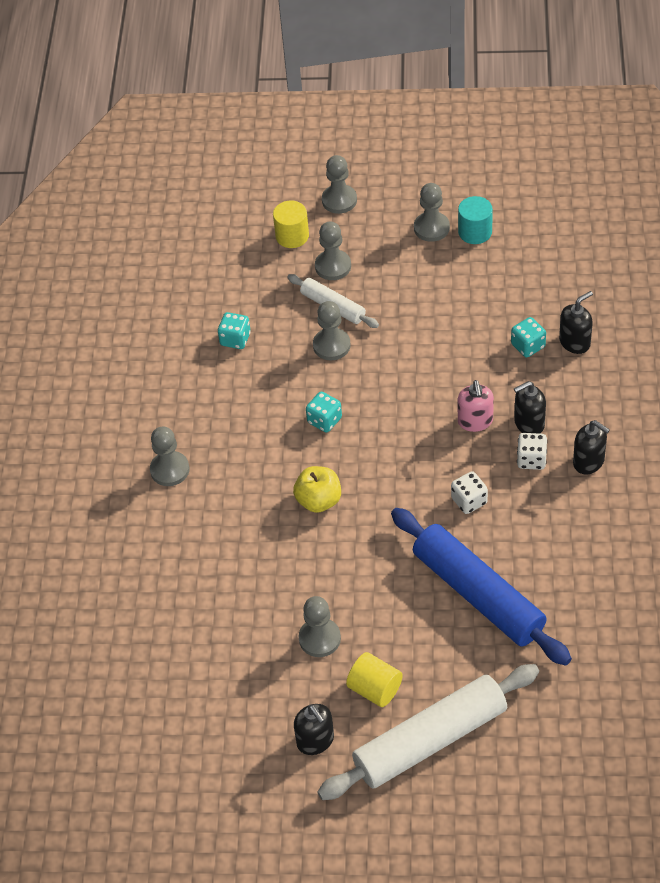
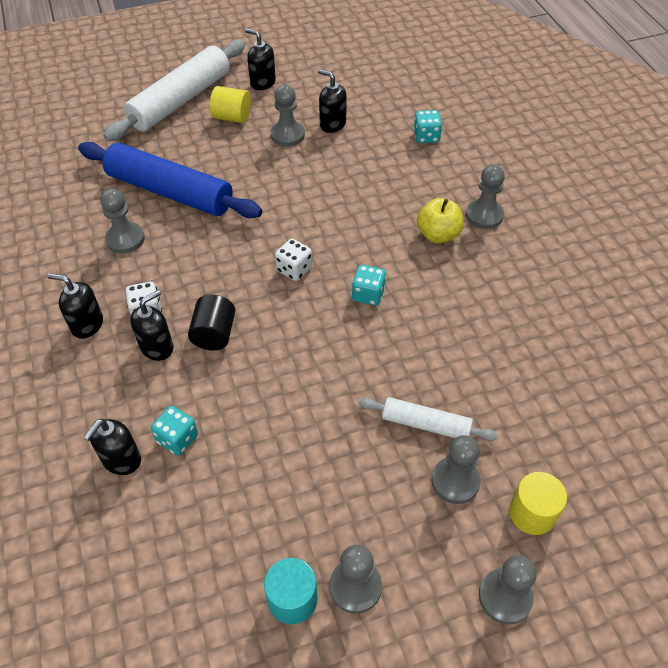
camera: 155 degrees right, 0 degrees up
turquoise dice [218,312,251,349] -> turquoise dice moved to [413,110,442,143]
yellow apple [293,466,341,513] -> yellow apple moved to [417,198,463,243]
grey pawn [313,301,351,360] -> grey pawn moved to [100,189,145,254]
white dice [451,471,488,514] -> white dice moved to [275,239,312,281]
pink soap dispenser [458,380,494,432] -> black cylinder [188,294,235,350]
none -> black soap dispenser [318,69,347,133]

